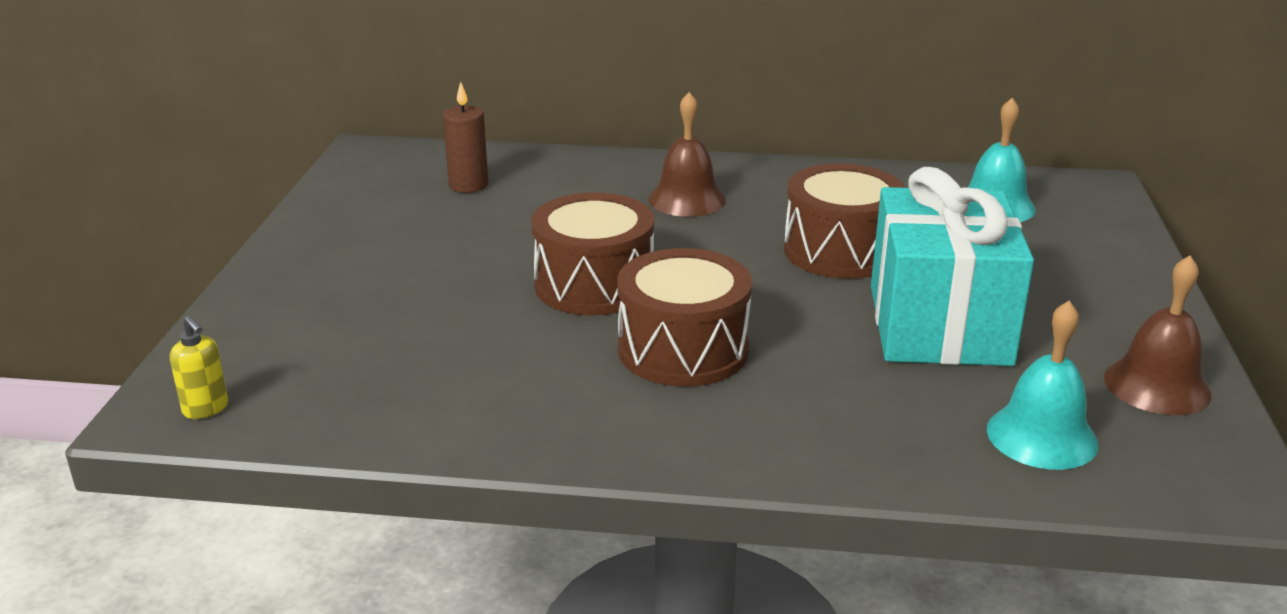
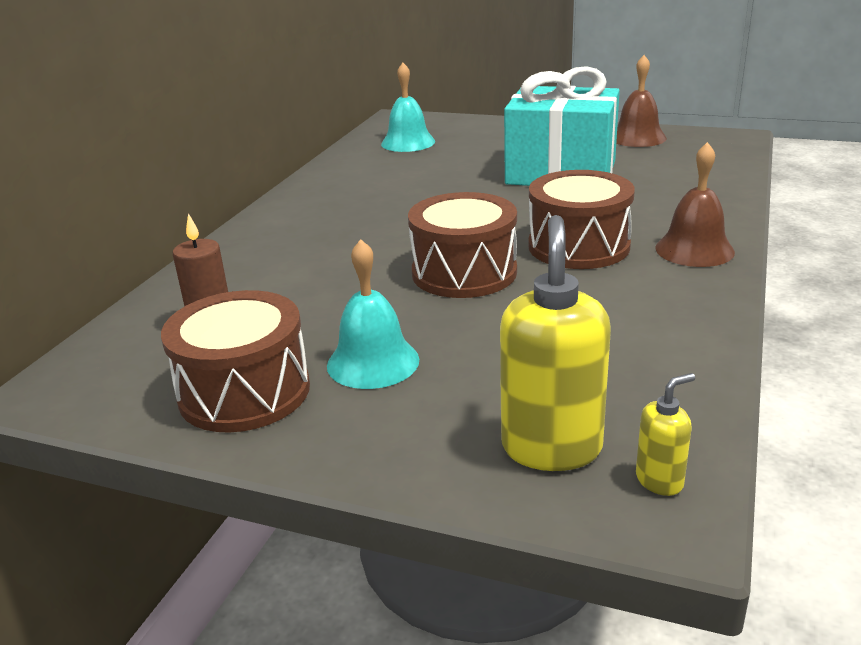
camera: 75 degrees left, 0 degrees up
brown bell [648,92,726,217] -> brown bell moved to [655,142,735,267]
brown drum [784,163,905,279] -> brown drum moved to [161,290,310,433]
turquoise bell [987,301,1098,470] -> turquoise bell moved to [327,239,419,389]
none -> yellow soap dispenser [500,215,611,471]

